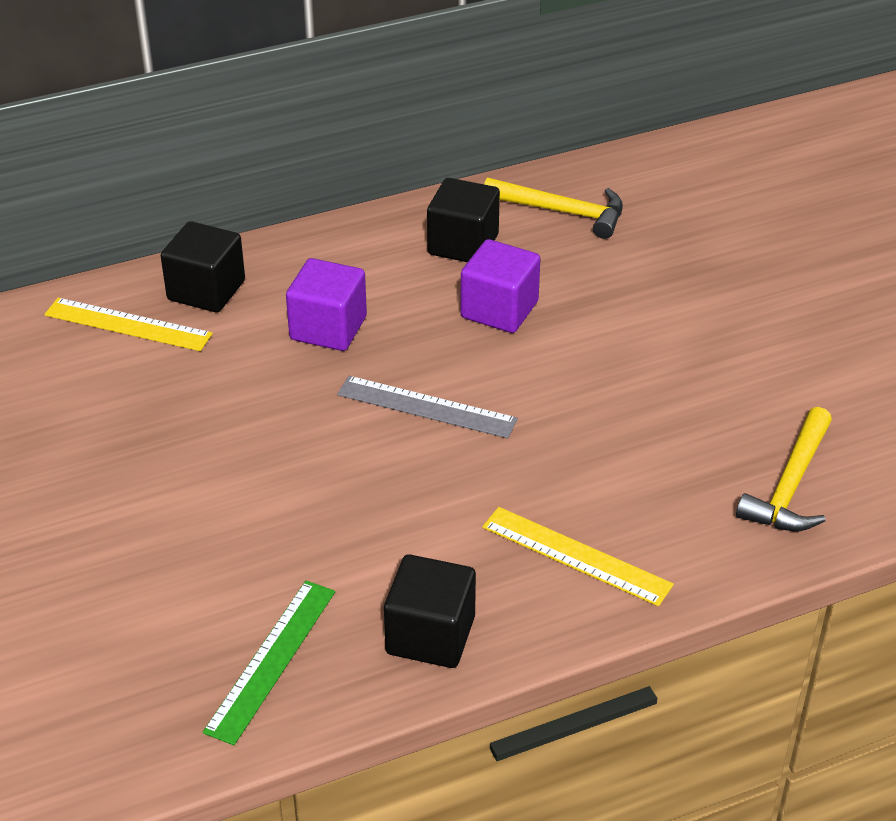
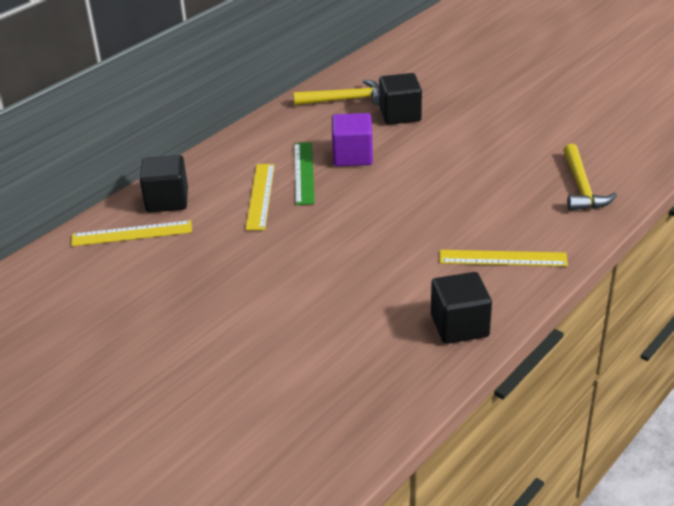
camera: 25 degrees left, 5 degrees down
green ruler [203,581,335,745] -> green ruler moved to [294,142,315,205]
purple cube [286,258,367,351] -> yellow ruler [245,164,275,230]
grey ruler [337,376,518,438] -> none
black cube [427,178,500,262] -> black cube moved to [379,73,422,125]

